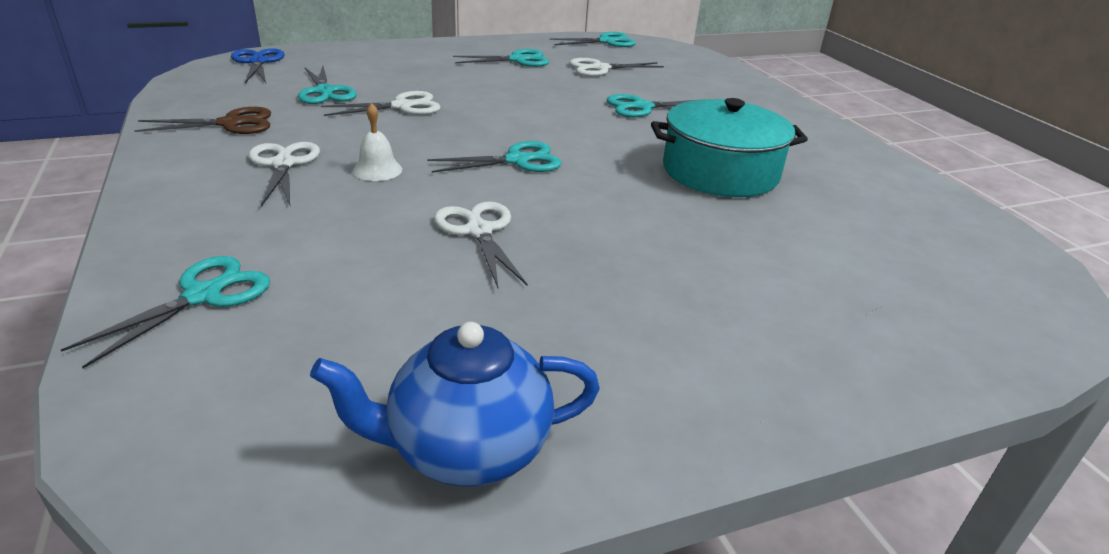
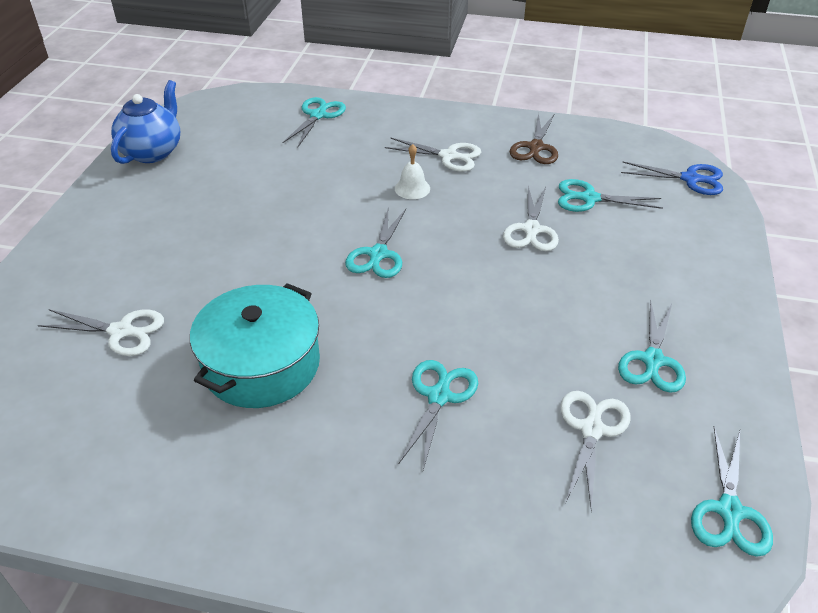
camera: 125 degrees right, 10 degrees up
turquoise scissors [61,256,271,368] -> turquoise scissors turned 135 degrees counterclockwise [283,97,346,147]
white scissors [434,201,528,288] -> white scissors moved to [38,309,164,356]

